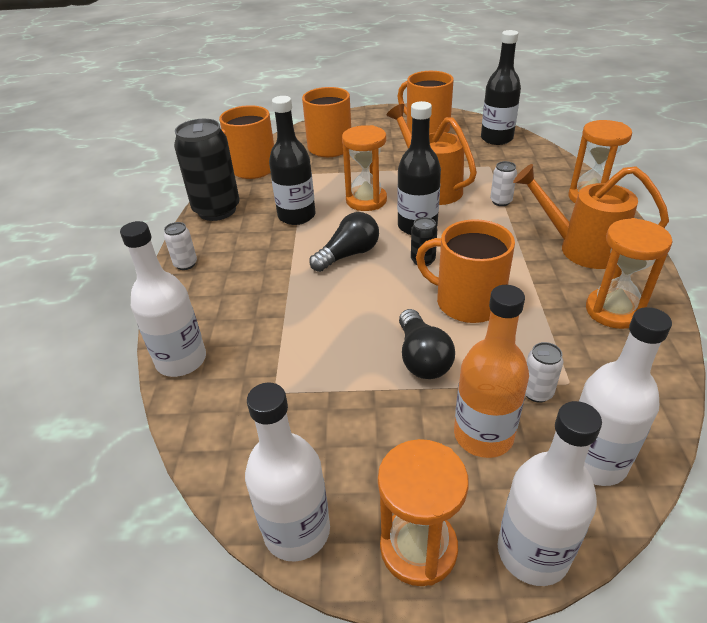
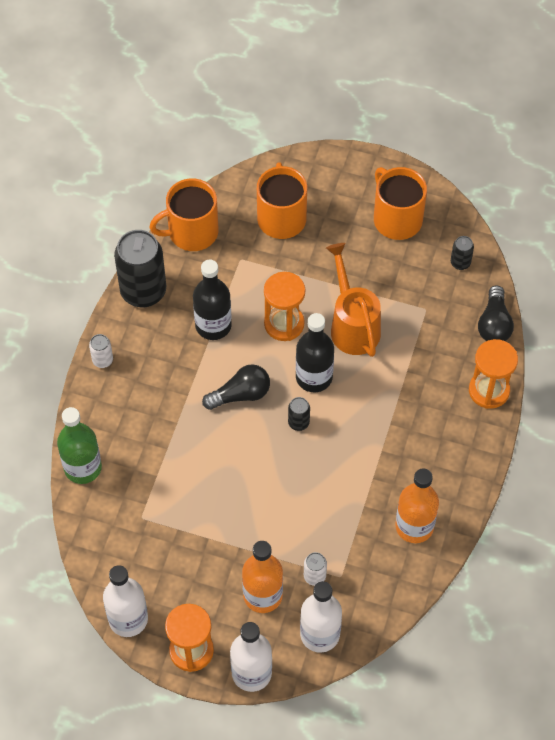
camera: 15 degrees right, 20 degrees up
white bottle [120,221,206,377] -> green bottle [57,407,102,484]
black light bulb [399,309,455,379] -> black light bulb moved to [478,286,514,341]
orange mug [416,219,515,323] -> none
black bottle [481,30,521,145] -> black can [451,236,474,270]
white can [490,161,517,206] -> none
orange watering can [513,164,669,269] -> none
orange hourglass [586,218,672,329] -> orange bottle [395,468,439,543]

